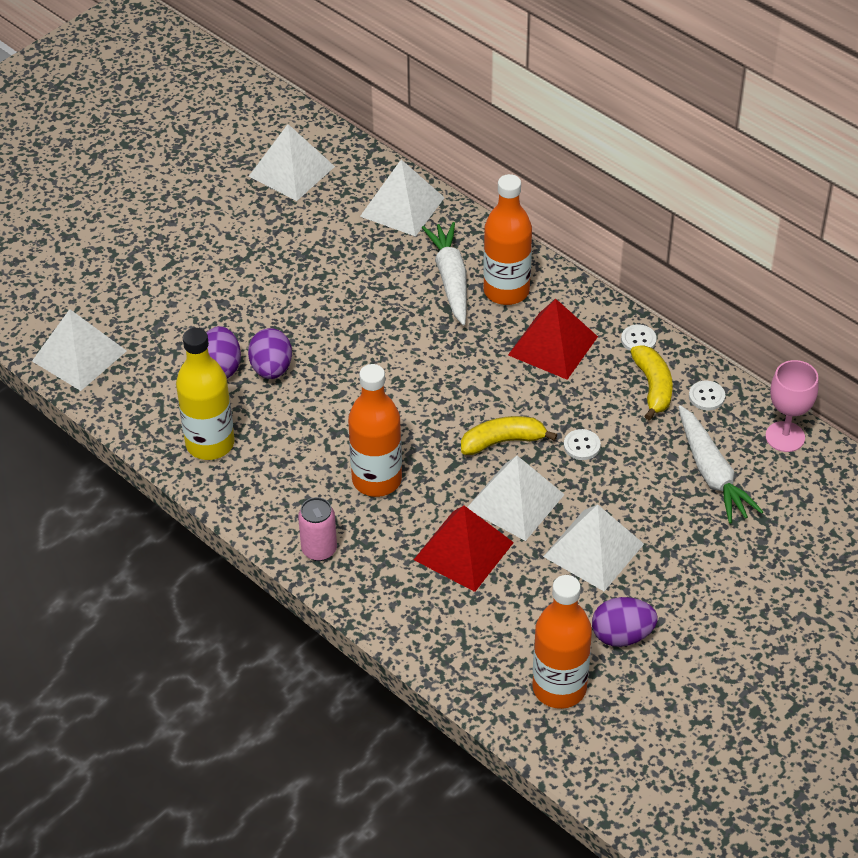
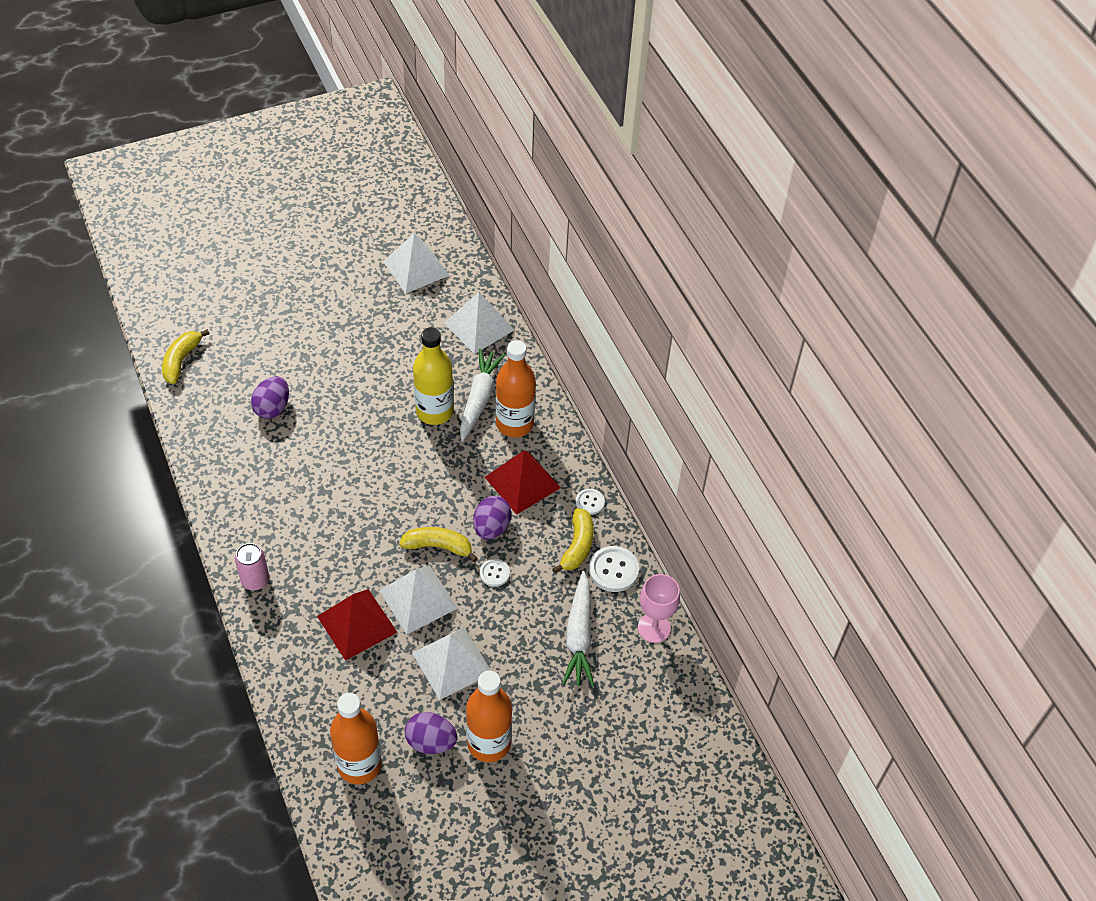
camera: 20 degrees right, 5 degrees up
white pyramid [32,309,126,391] -> yellow banana [162,329,210,384]
yellow bottle [176,328,235,460] -> yellow bottle moved to [413,327,454,425]
purple egg [248,328,292,379] -> purple egg moved to [473,496,512,540]
orange bottle [348,364,402,497] -> orange bottle moved to [466,671,512,762]
white button [689,381,725,410] -> white button [589,546,639,592], size x1.66

